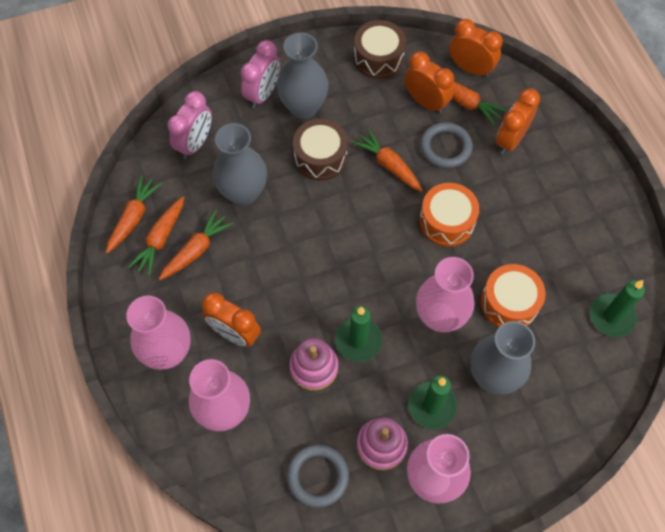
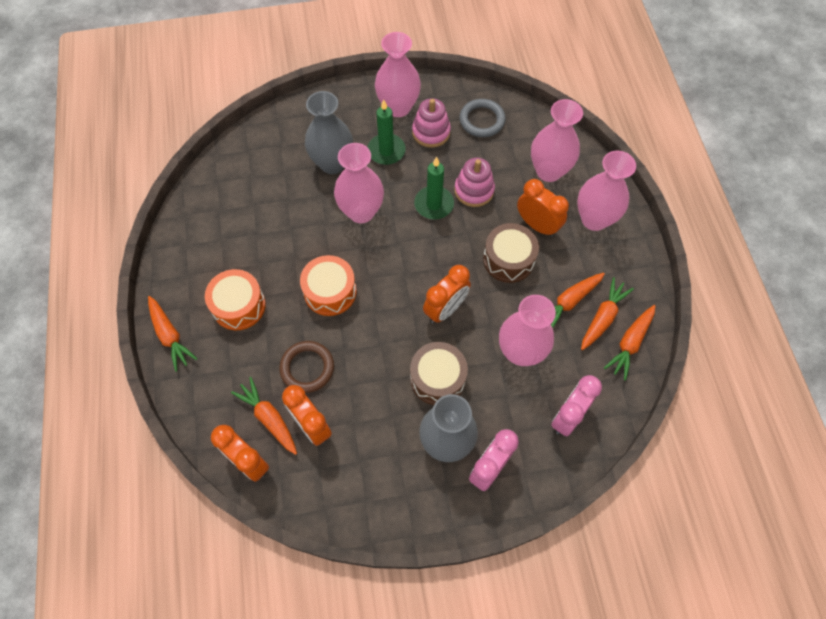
camera: 170 degrees left, 0 degrees up
grey vase [213,123,267,206] -> pink vase [499,295,556,366]
orange carrot [352,129,423,192] -> orange carrot moved to [148,296,197,372]
brown drum [354,20,406,79] -> brown drum moved to [483,223,539,283]
grey ring [420,122,473,168] -> brown ring [279,341,334,393]
orange drum [481,264,546,327] -> orange drum moved to [205,269,266,330]
orange clock [496,88,540,155] -> orange clock moved to [423,265,471,323]
green candle [590,280,645,337] -> none

